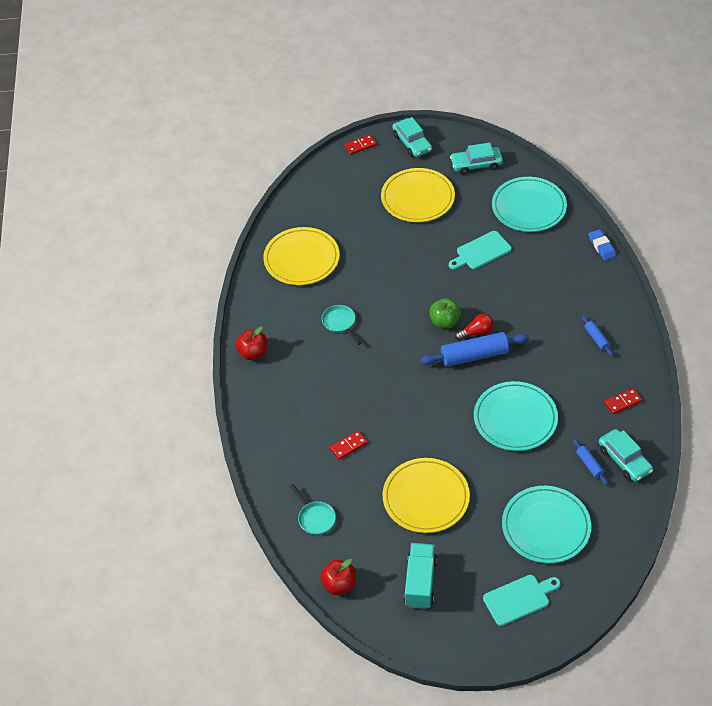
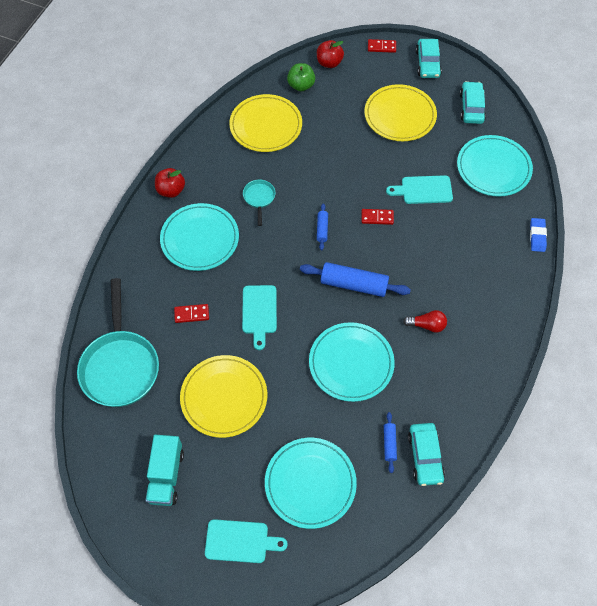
camera: 25 degrees right, 10 degrees up
turquoise pan [290,484,336,535] -> turquoise pan [77,278,159,407], size x2.20
red apple [320,558,356,595] -> red apple moved to [317,40,344,68]
turquoise truck [404,543,437,609] -> turquoise truck turned 150 degrees clockwise [145,435,184,506]
green apple [430,298,461,328] -> green apple moved to [287,63,315,91]
turquoise car [450,143,503,175] -> turquoise car turned 75 degrees clockwise [460,81,486,124]
red light bulb [455,313,494,340] -> red light bulb moved to [403,310,447,333]
blue rolling pin [582,316,613,356] -> blue rolling pin moved to [317,203,328,250]
red domino [604,388,642,414] -> red domino moved to [361,209,394,225]
none -> turquoise plate [160,203,239,271]
none -> turquoise cutting board [242,285,277,350]

